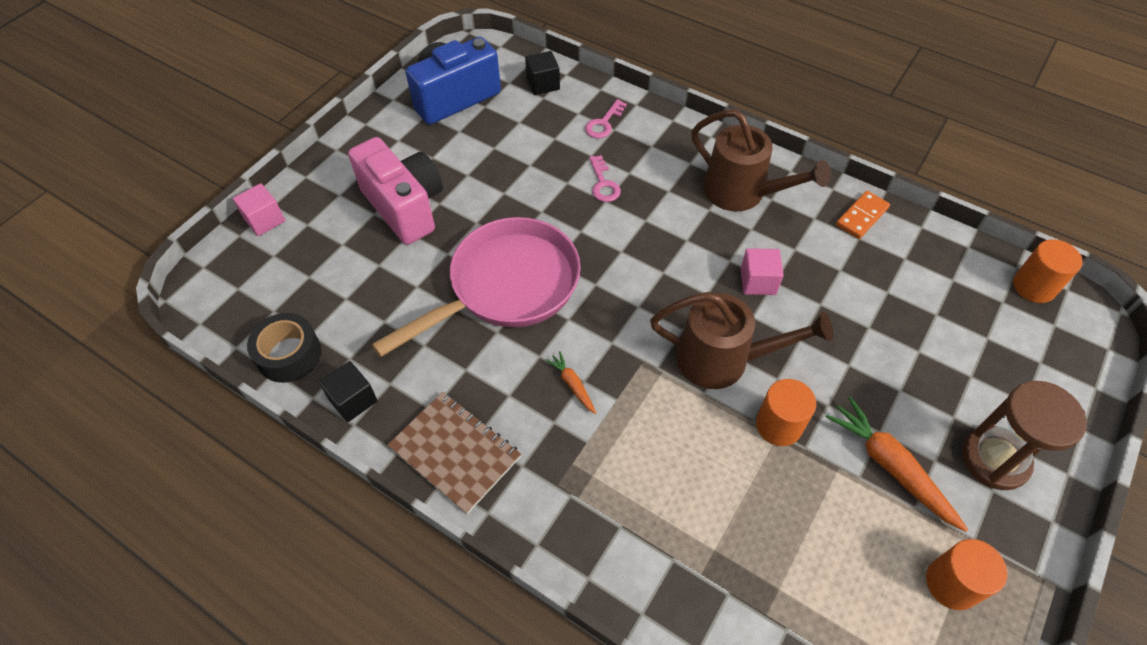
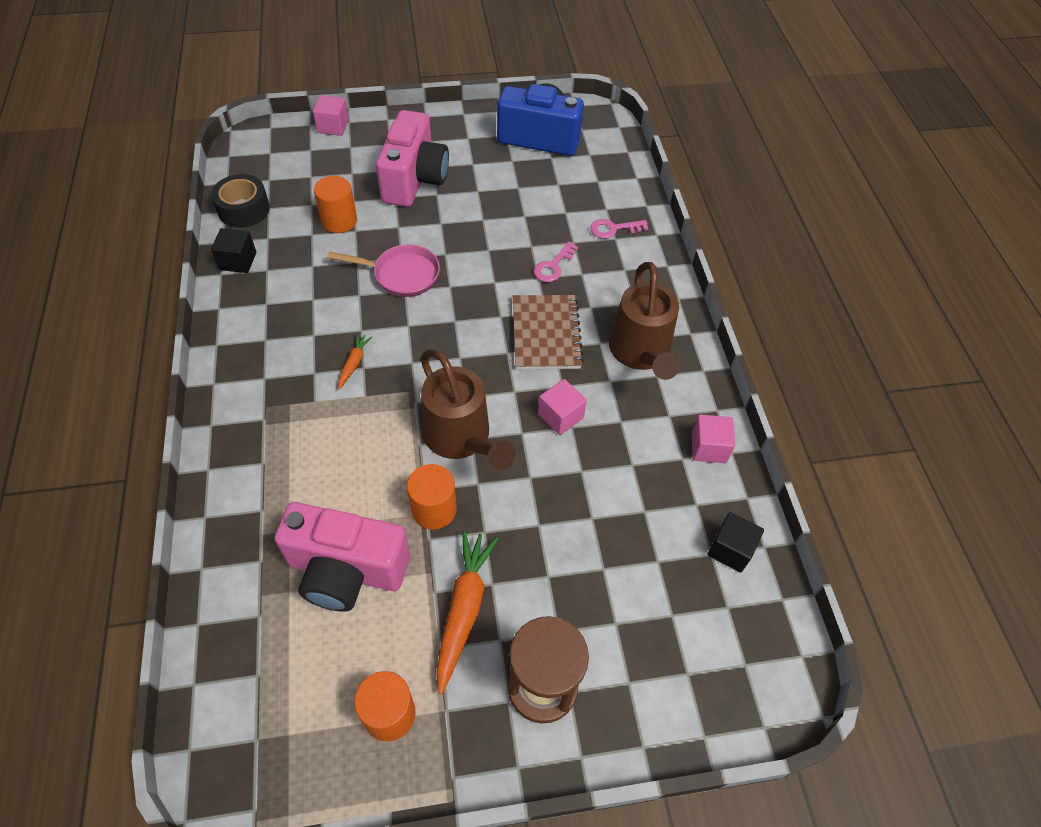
camera: 45 degrees right, 0 degrees up
pink pan [371,217,581,357] -> pink pan [327,244,440,297], size x0.56
brown notebook [388,392,521,514] -> brown notebook moved to [513,295,584,369]
black cube [525,51,560,95] -> black cube moved to [708,512,764,573]
orange domino [836,191,890,239] -> pink cube [692,414,735,463]
orange cylinder [1013,239,1083,303] -> orange cylinder moved to [314,176,357,233]
none -> pink camera [275,502,410,612]

